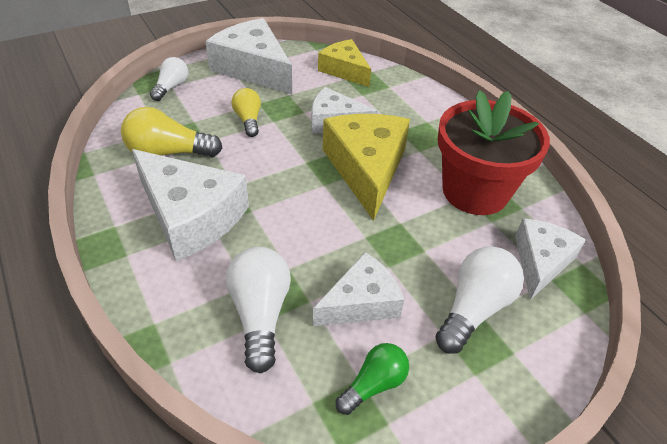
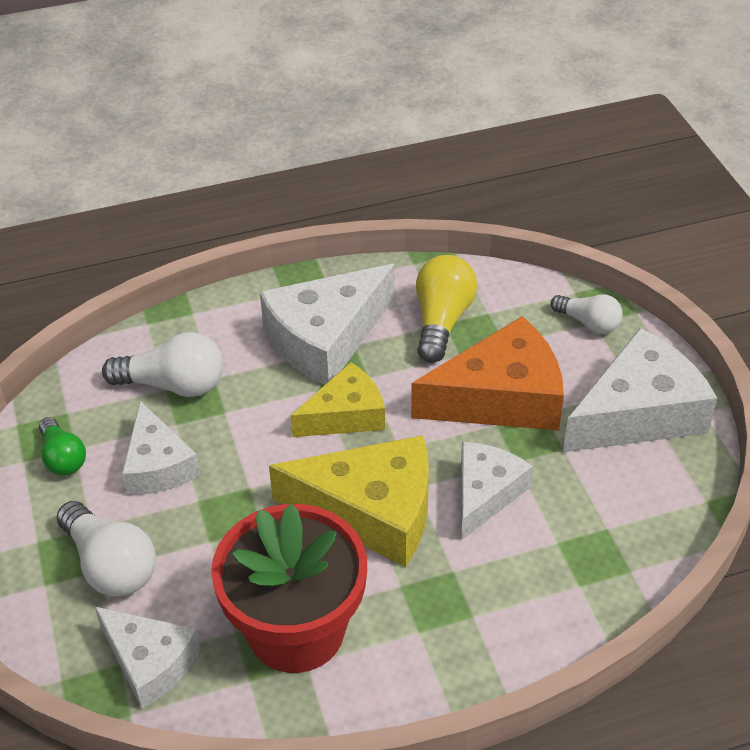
camera: 105 degrees right, 0 degrees up
yellow light bulb [232,88,261,137] -> orange cheese [411,316,564,430]
yellow cheese [318,39,371,87] -> yellow cheese moved to [290,362,385,437]

